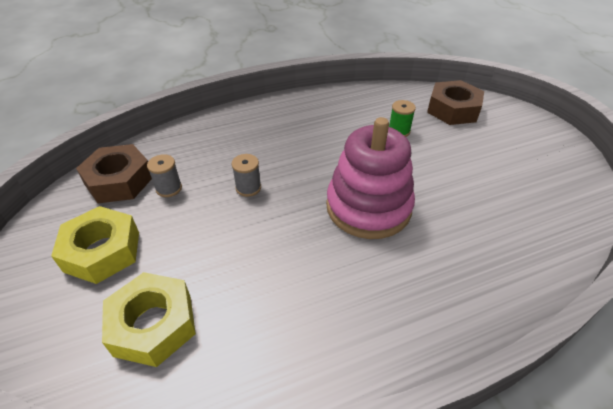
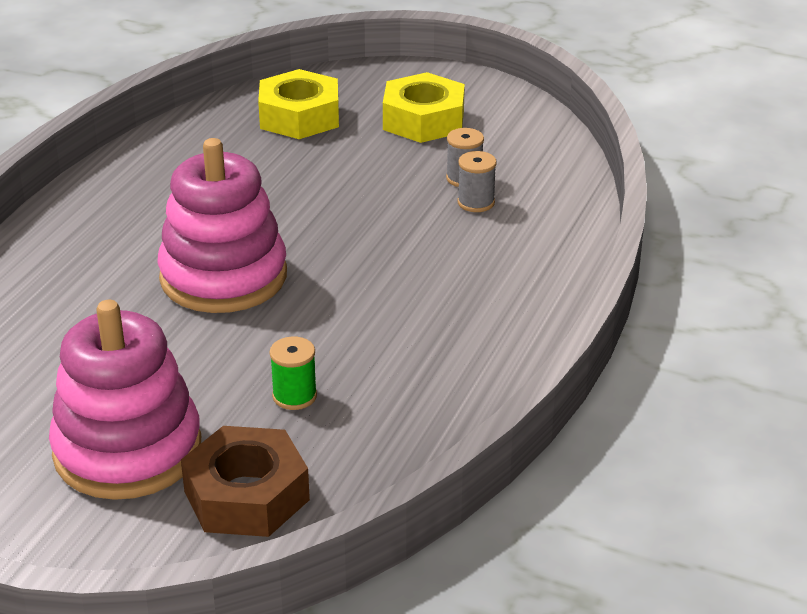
camera: 135 degrees right, 10 degrees down
brown nut [76,144,152,203] -> none
grey spool [232,154,261,197] -> grey spool moved to [457,151,497,212]
none -> pink stacking toy [49,300,201,500]

